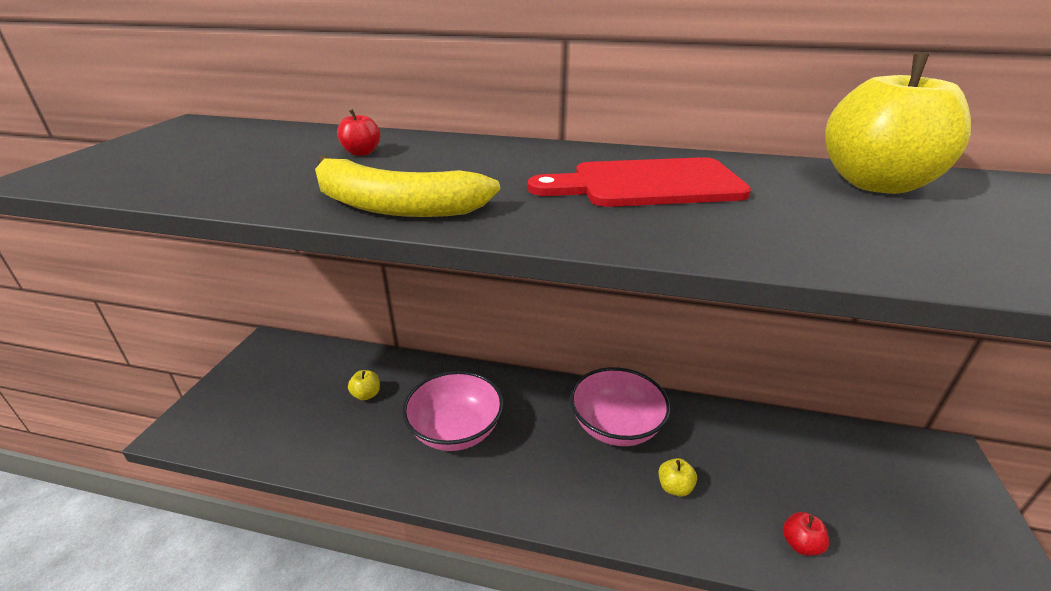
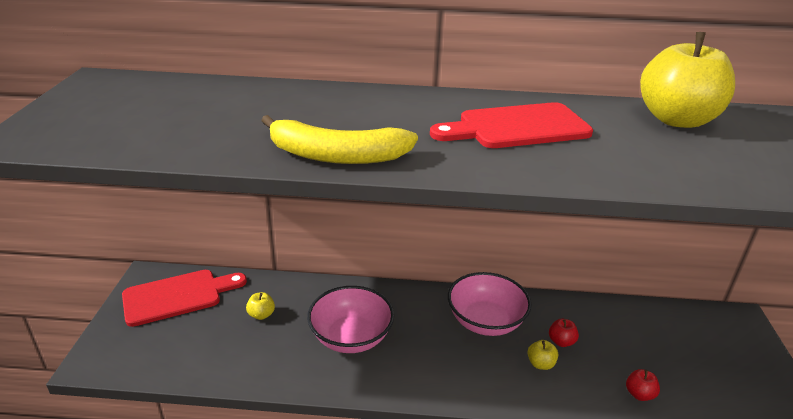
camera: 10 degrees left, 0 degrees up
red apple [337,109,380,156] -> red apple moved to [549,319,579,347]
none -> red cutting board [122,270,247,327]

